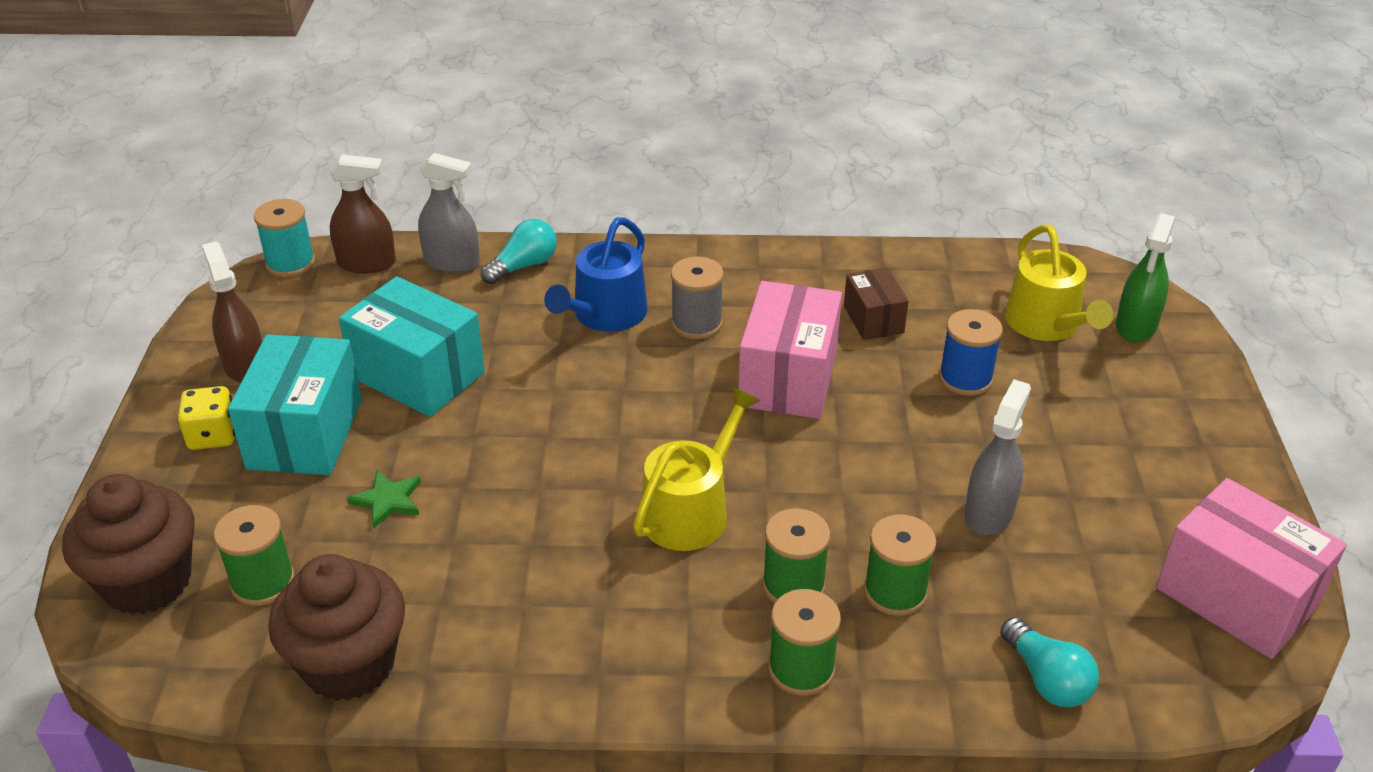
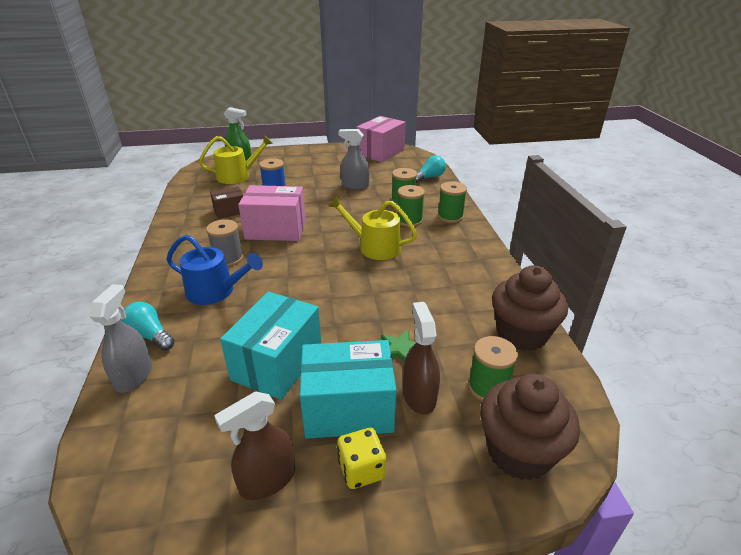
camera: 100 degrees left, 5 degrees down
turquoise spool [254,199,315,277] -> none
brown spray bottle [329,154,396,273] -> brown spray bottle moved to [403,302,440,414]

